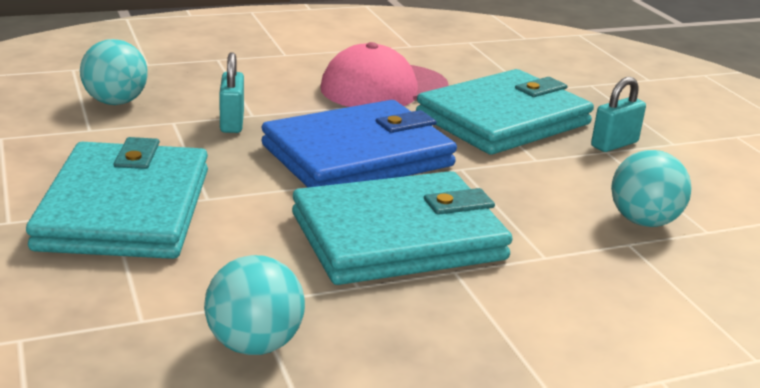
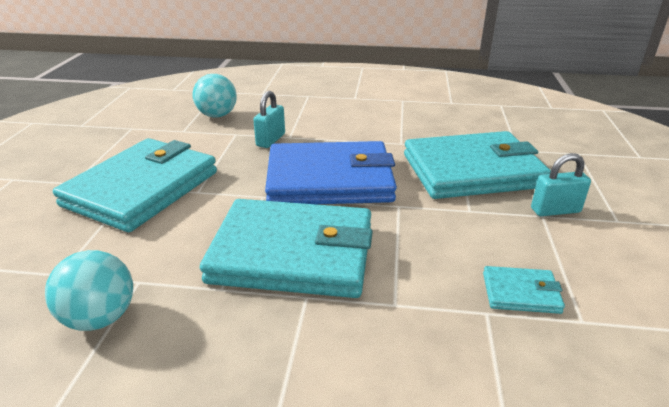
camera: 30 degrees right, 5 degrees up
pink cap [320,42,449,107] -> none
turquoise ball [611,150,692,227] -> turquoise wallet [483,266,565,314]

